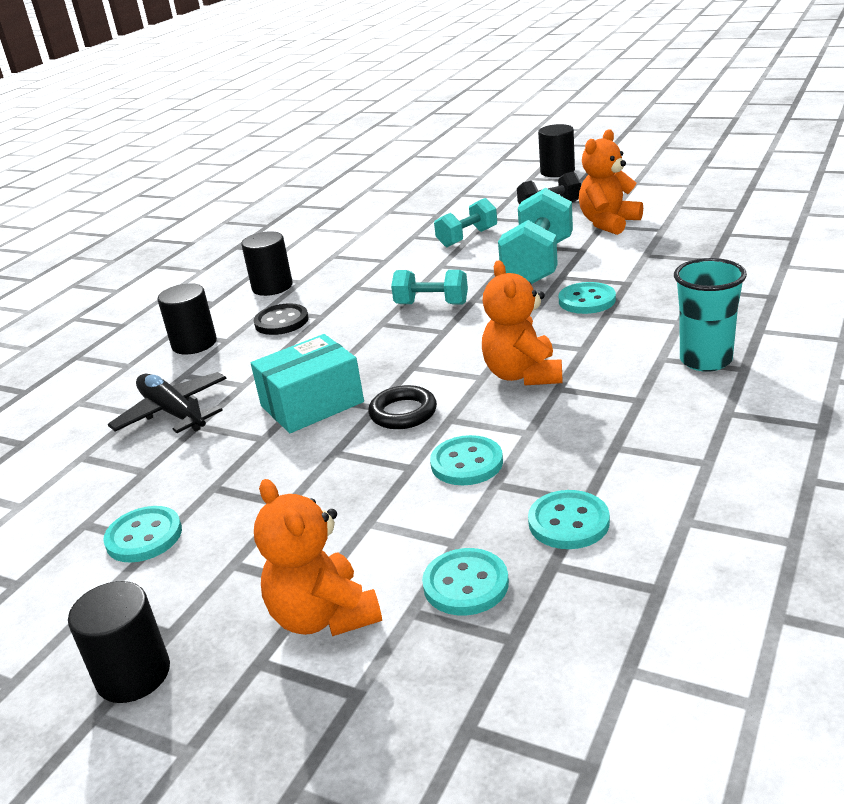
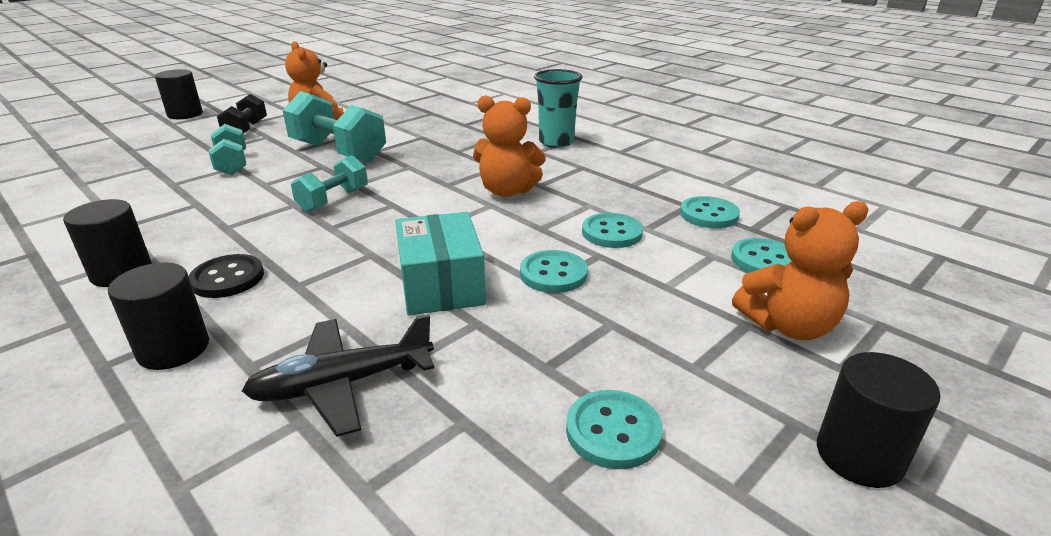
camera: 75 degrees left, 0 degrees up
black ring [368,385,437,429] -> none
turquoise button [559,282,616,314] -> turquoise button moved to [520,250,588,293]

